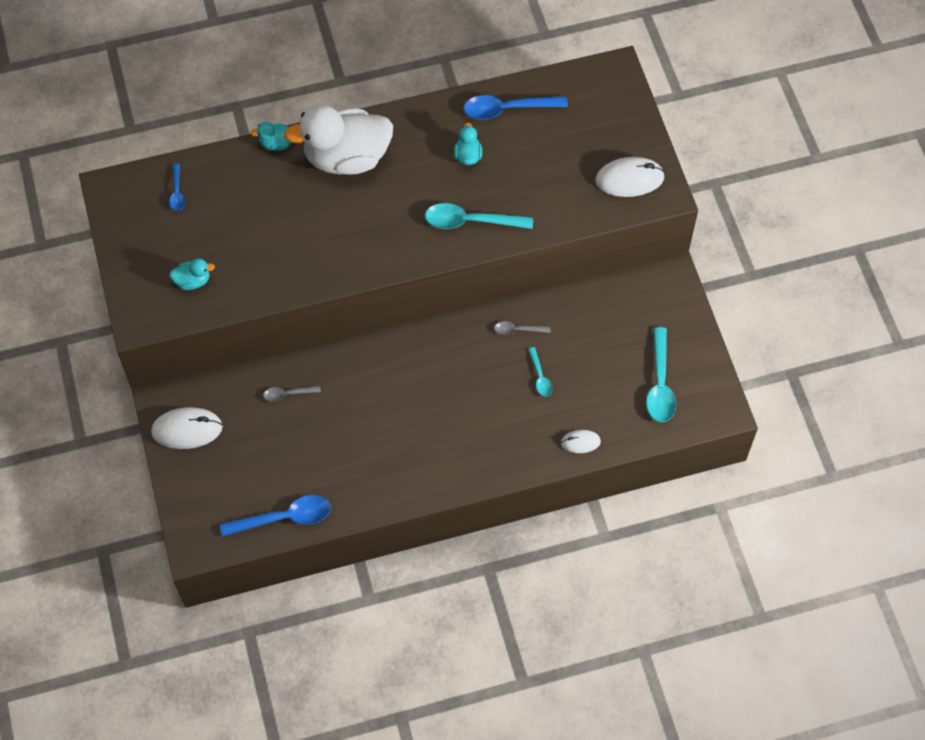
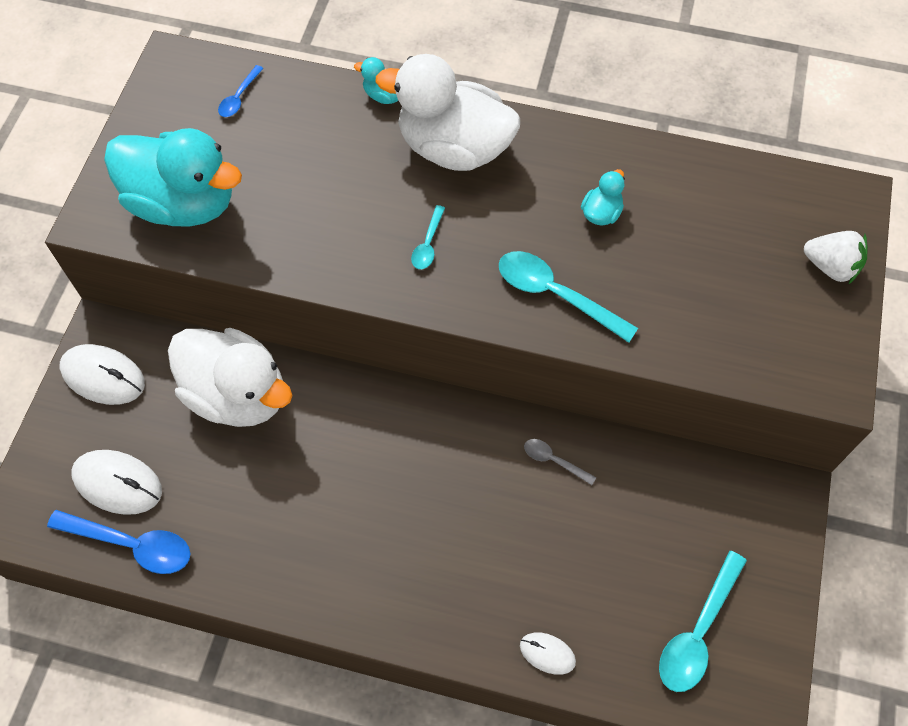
camera: 30 degrees right, 0 degrees up
turquoise duck [169,258,215,290] -> turquoise duck [104,128,242,227], size x2.40
grey spoon [263,386,321,402] -> white duck [168,328,293,427]
blue spoon [463,95,568,120] -> none
turquoise spoon [528,347,552,396] -> turquoise spoon moved to [411,205,445,269]
white mouse [595,157,665,197] -> white mouse moved to [71,450,162,515]
none -> white strawberry [804,231,868,285]

